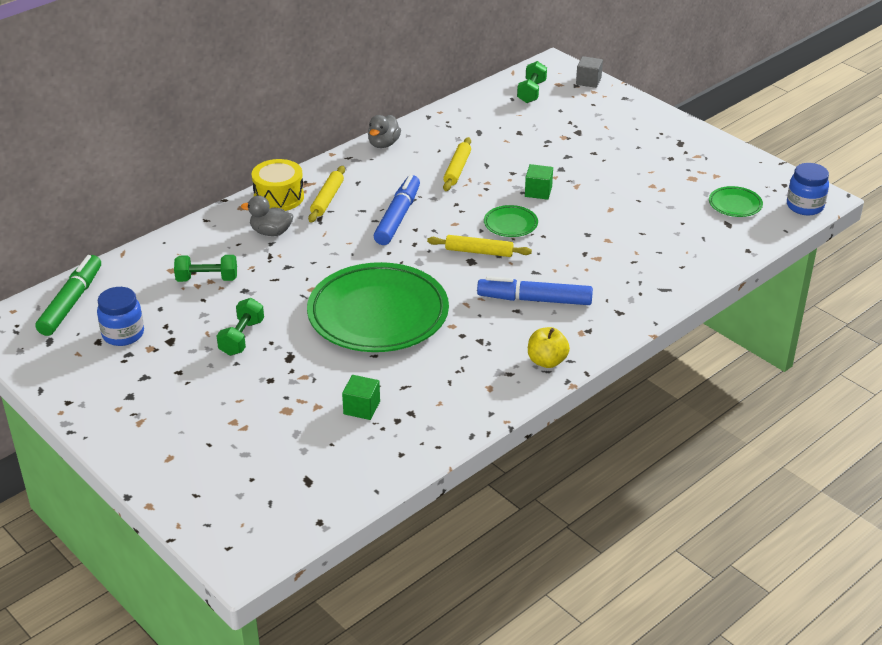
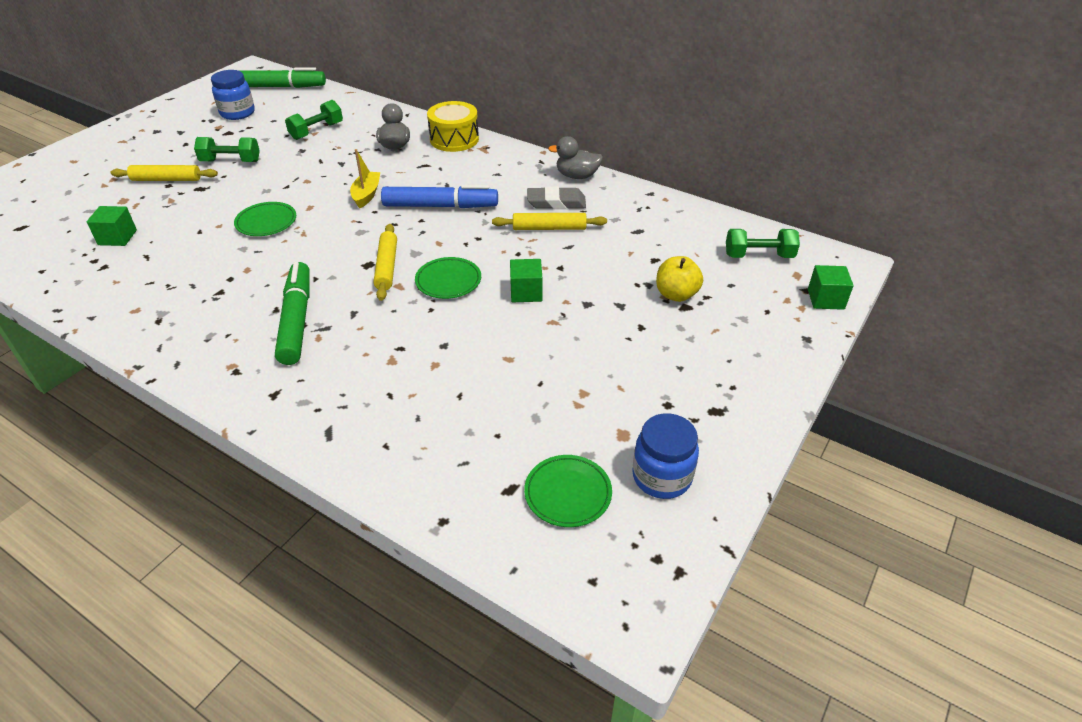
camera: 75 degrees right, 5 degrees up
green dumbbell [174,255,237,282] -> green dumbbell turned 60 degrees clockwise [285,100,343,140]
green plate [307,262,449,352] -> green plate [234,202,296,236], size x0.42
yellow rolling pin [308,166,345,223] -> yellow rolling pin moved to [110,165,218,181]
blue marker [477,276,593,305] -> green marker [275,262,310,365]
yellow apple [528,327,570,368] -> yellow apple moved to [656,256,703,302]
grey cube [576,56,603,88] -> green cube [808,265,854,310]
blue jar [787,163,829,215] -> blue jar moved to [632,413,699,499]
none -> yellow boat [350,149,380,209]
none -> grey eraser [527,186,586,209]

